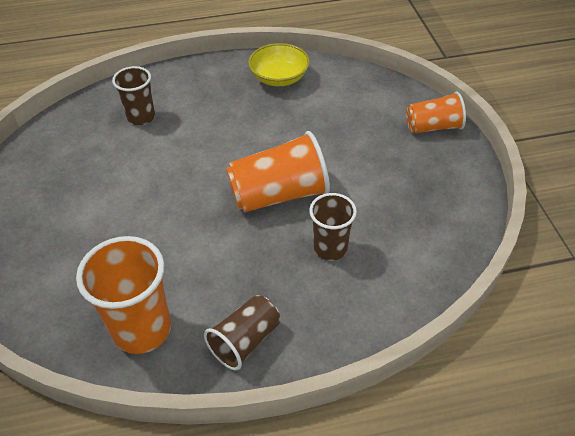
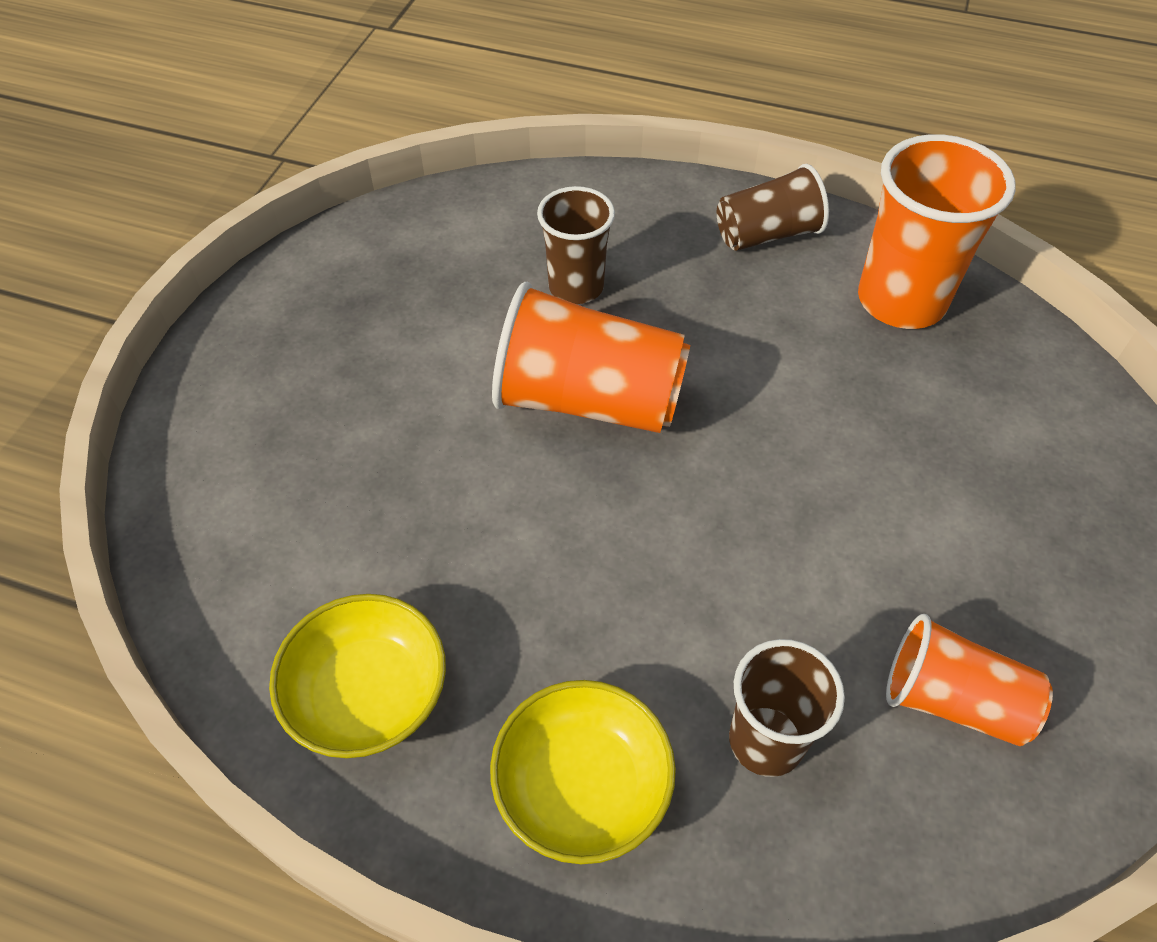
camera: 150 degrees left, 5 degrees up
orange cup [406,92,466,134] -> orange cup moved to [886,614,1053,746]
none -> yellow bowl [490,680,676,864]

